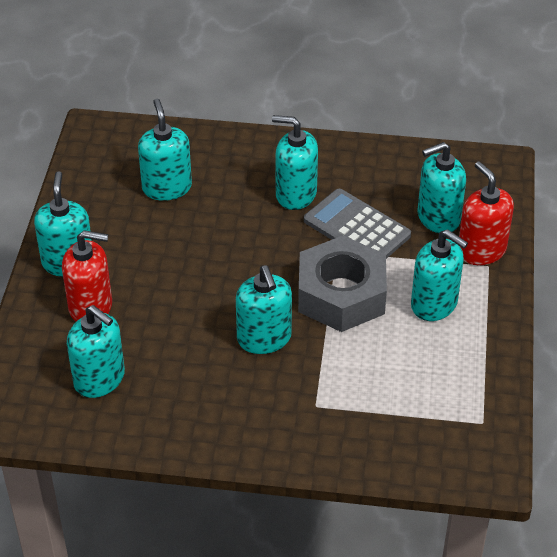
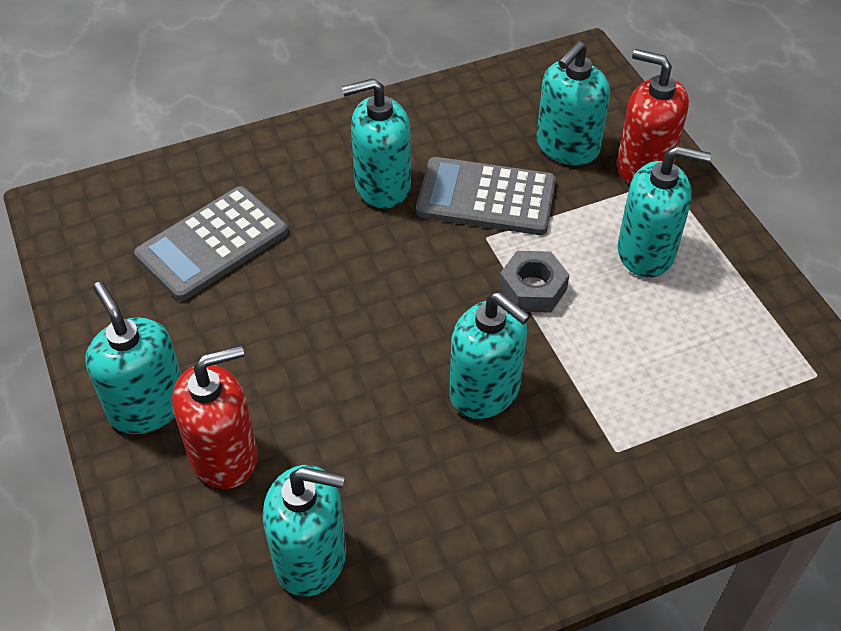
camera: 30 degrees left, 5 degrees up
turquoise soap dispenser [138,99,192,201] -> grey calculator [134,186,288,301]
grey nut [298,236,387,332] -> grey nut [499,251,570,313], size x0.50

